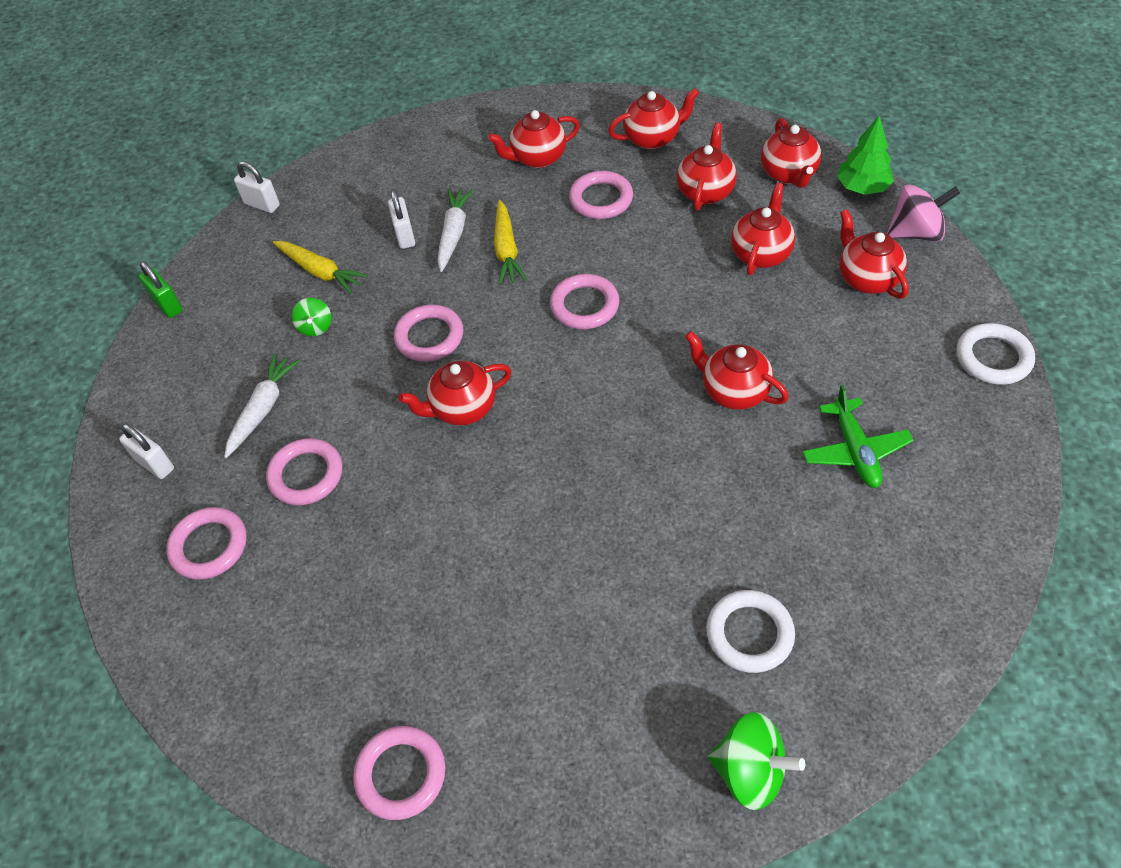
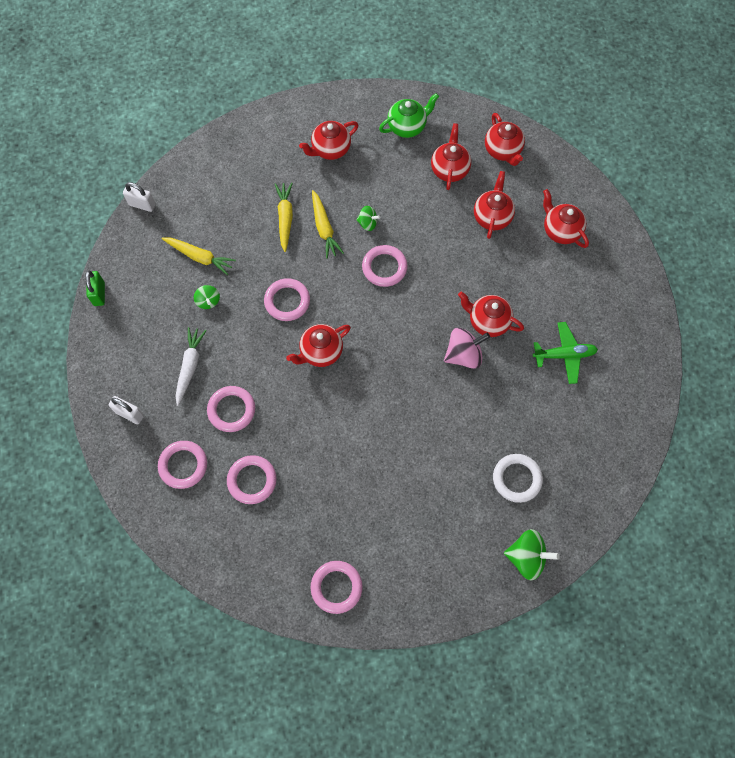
camera: 15 degrees left, 15 degrees up
green padlock [139,262,183,318] -> green padlock turned 45 degrees clockwise [85,270,105,306]
white padlock [388,189,415,249] -> none
white carrot [437,189,473,272] -> yellow carrot [275,183,293,252]
pink ring [569,171,633,219] -> pink ring moved to [227,455,277,504]
red teapot [608,88,699,150] -> green teapot [379,93,439,138]
green plane [802,385,914,488] -> green plane turned 75 degrees counterclockwise [533,322,598,384]
green tree [837,116,894,195] -> none
pink spinning top [887,184,960,242] -> pink spinning top moved to [444,328,490,369]
white ring [957,323,1035,385] -> none
none -> green spinning top [357,206,381,231]

